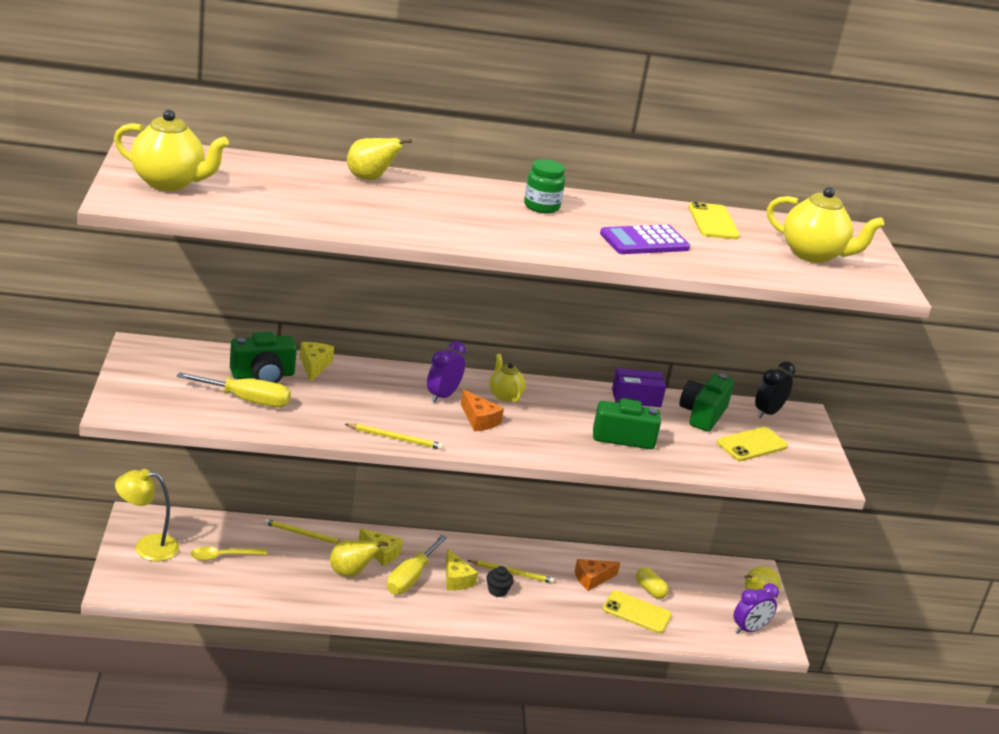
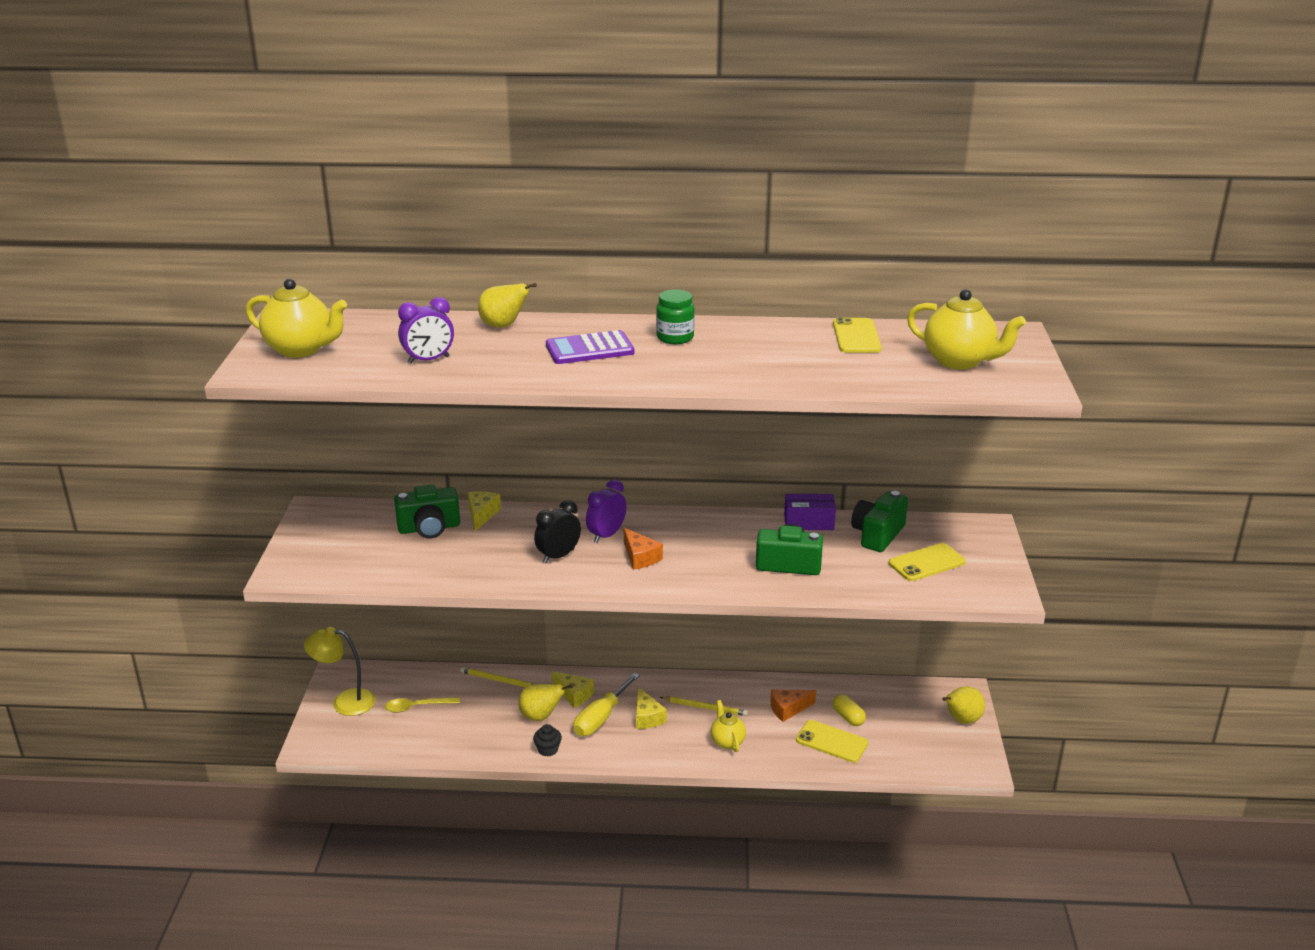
camera: 10 degrees right, 0 degrees up
yellow screwdriver [177,372,291,407] -> none
yellow pencil [345,424,444,450] -> none
black cupcake [486,566,514,597] -> black cupcake moved to [533,724,562,757]
yellow teapot [489,354,526,402] -> yellow teapot moved to [710,700,746,752]
purple calculator [600,225,690,254] -> purple calculator moved to [546,330,634,364]
purple clock [734,583,779,634] -> purple clock moved to [398,297,454,364]
black clock [755,361,795,418] -> black clock moved to [534,500,581,563]

